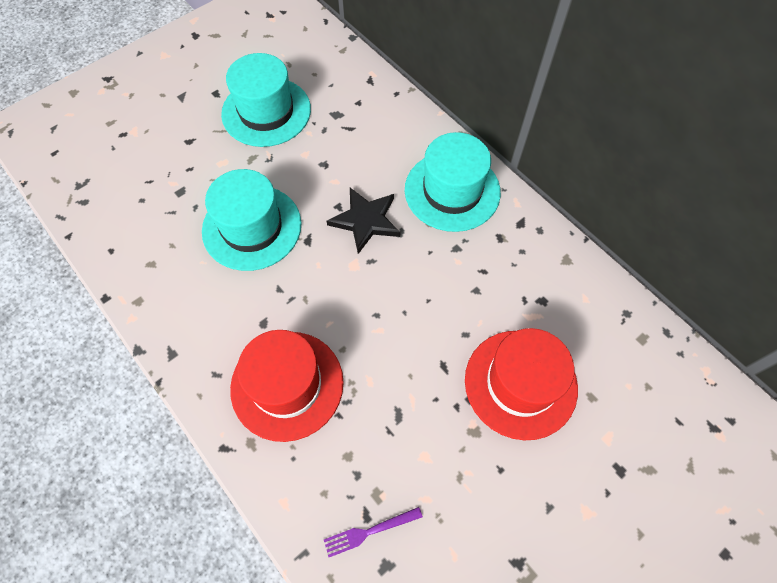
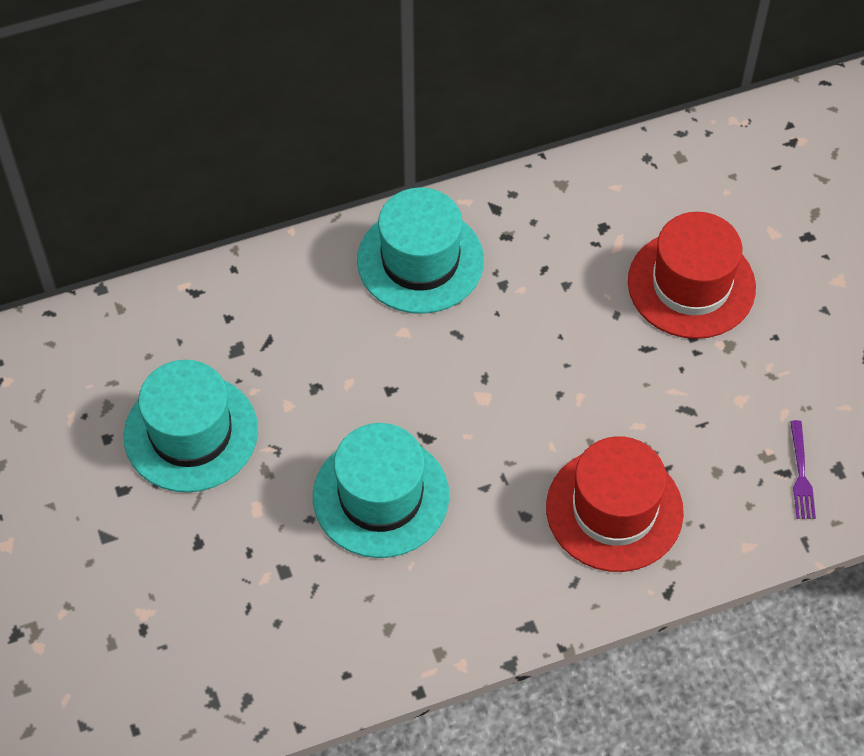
camera: 70 degrees left, 5 degrees down
black star [327,188,400,254] -> none

